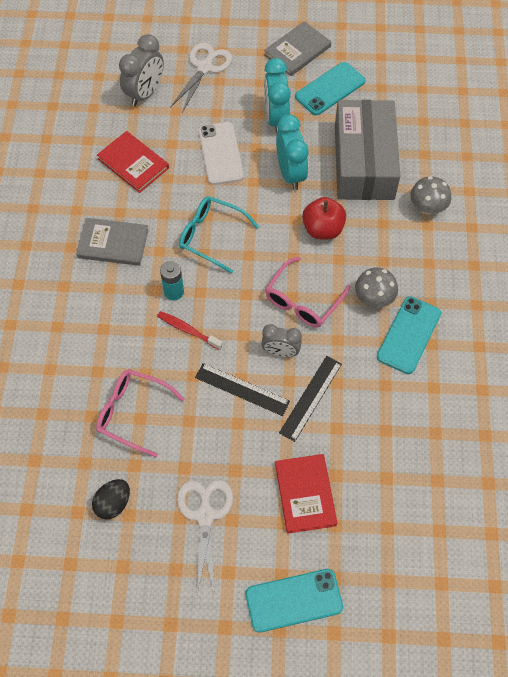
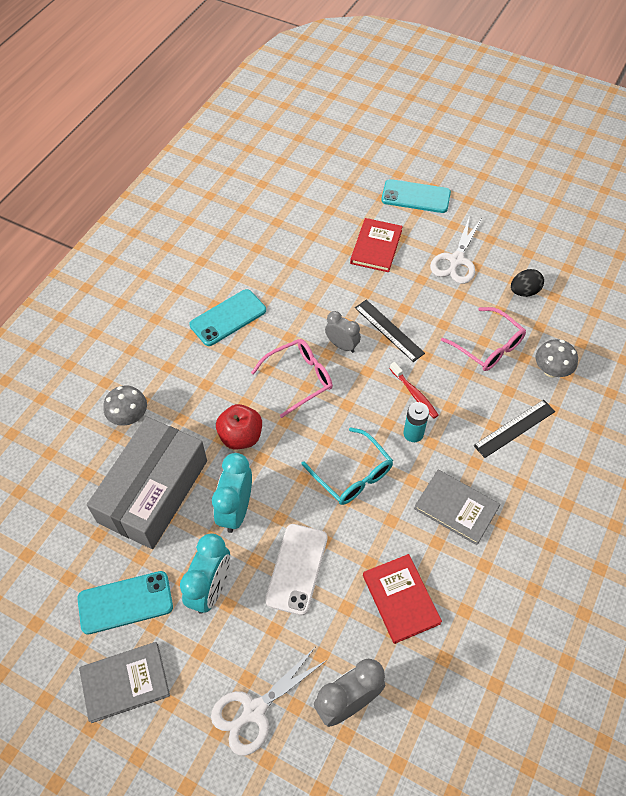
camera: 155 degrees left, 5 degrees down
black ruler [279,356,342,442] -> black ruler moved to [473,400,555,458]
grey mushroom [355,268,398,308] -> grey mushroom moved to [535,339,578,378]

